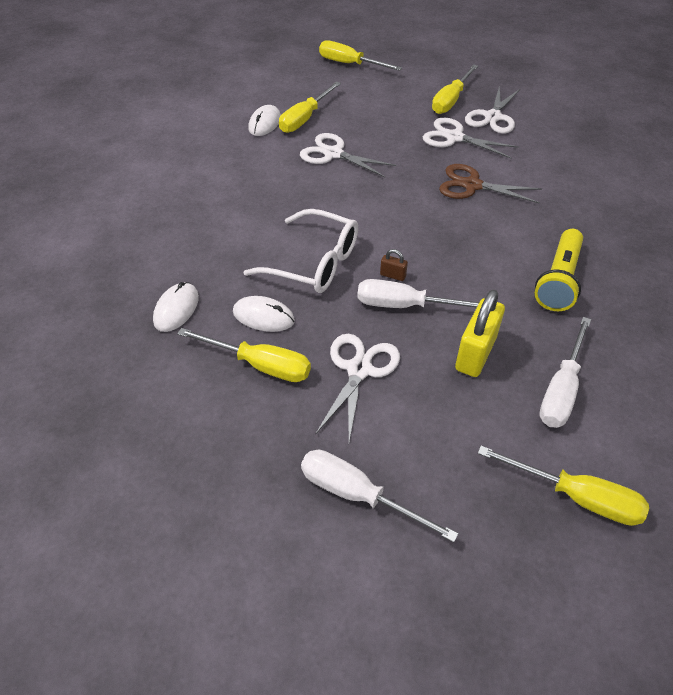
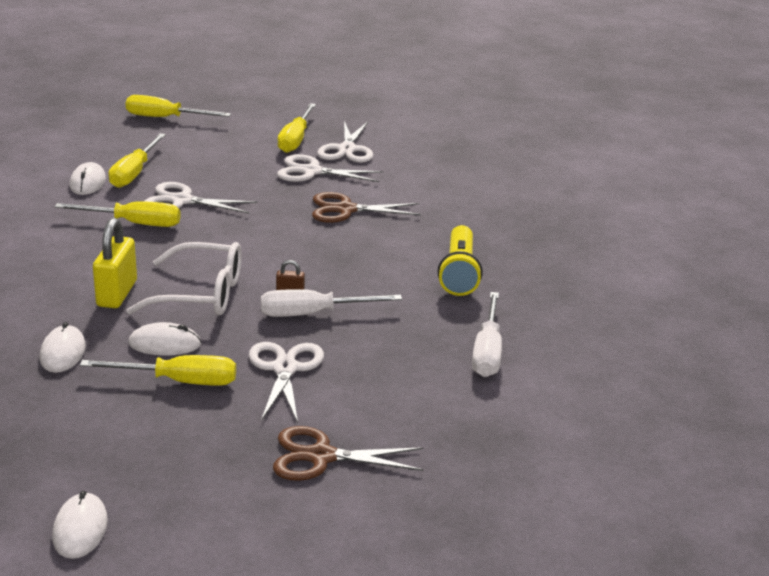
camera: 20 degrees left, 20 degrees down
white screwdriver [301,450,458,542] -> brown scissors [273,426,423,481]
yellow padlock [455,289,505,377] -> yellow padlock moved to [93,218,137,308]
yellow screwdriver [478,446,649,526] -> yellow screwdriver moved to [54,201,181,227]
none -> white mouse [52,491,108,559]

